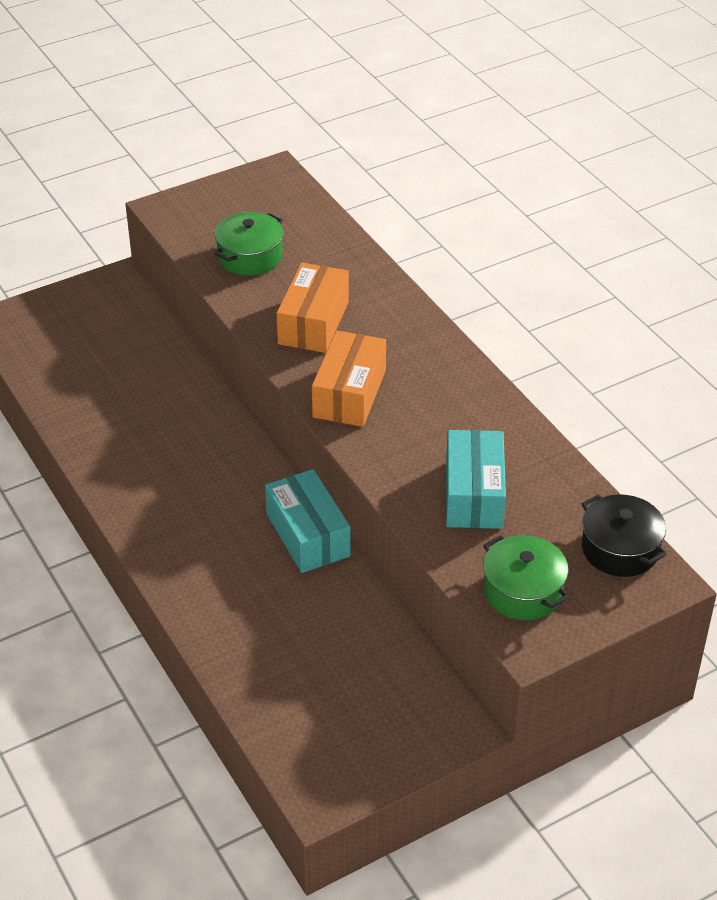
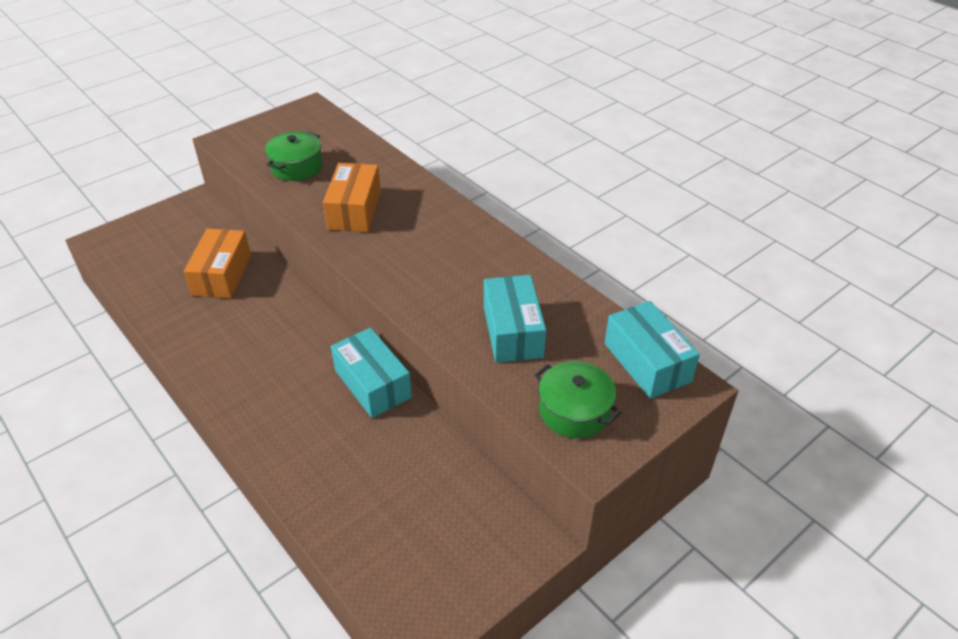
camera: 10 degrees left, 0 degrees up
orange box [312,331,386,427] -> orange box moved to [184,229,251,298]
black pot [582,494,667,577] -> turquoise box [605,301,700,399]

